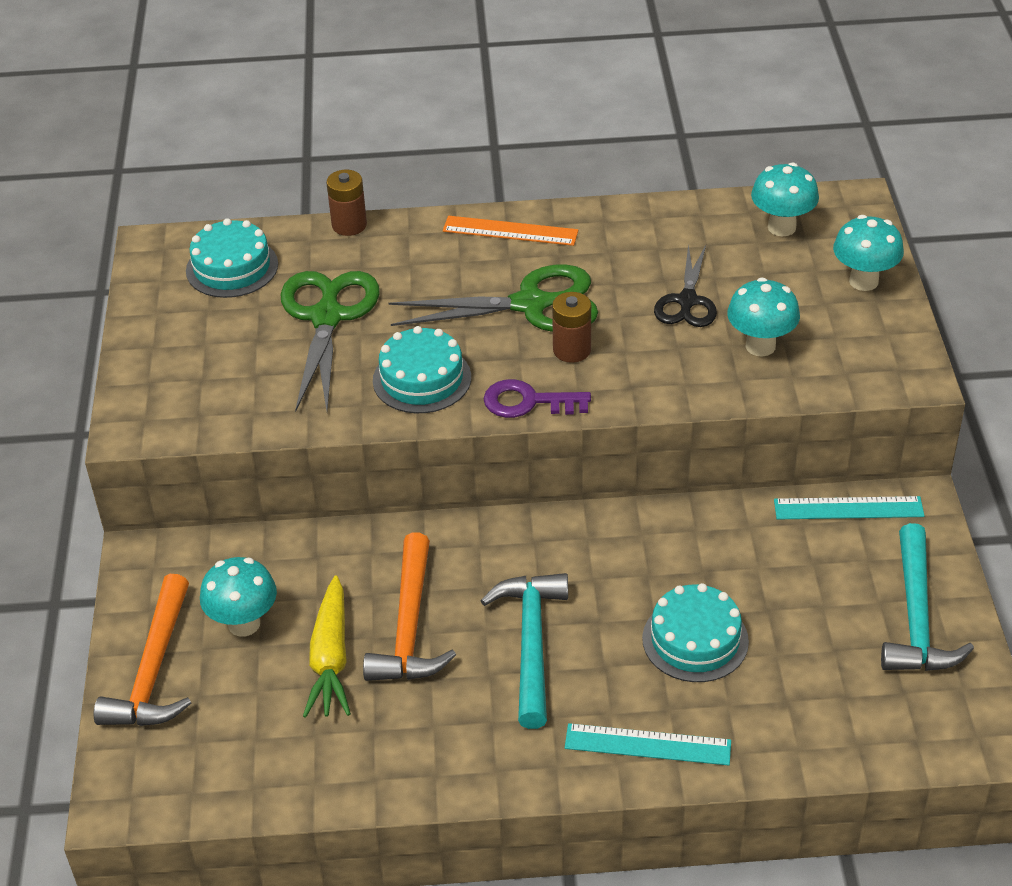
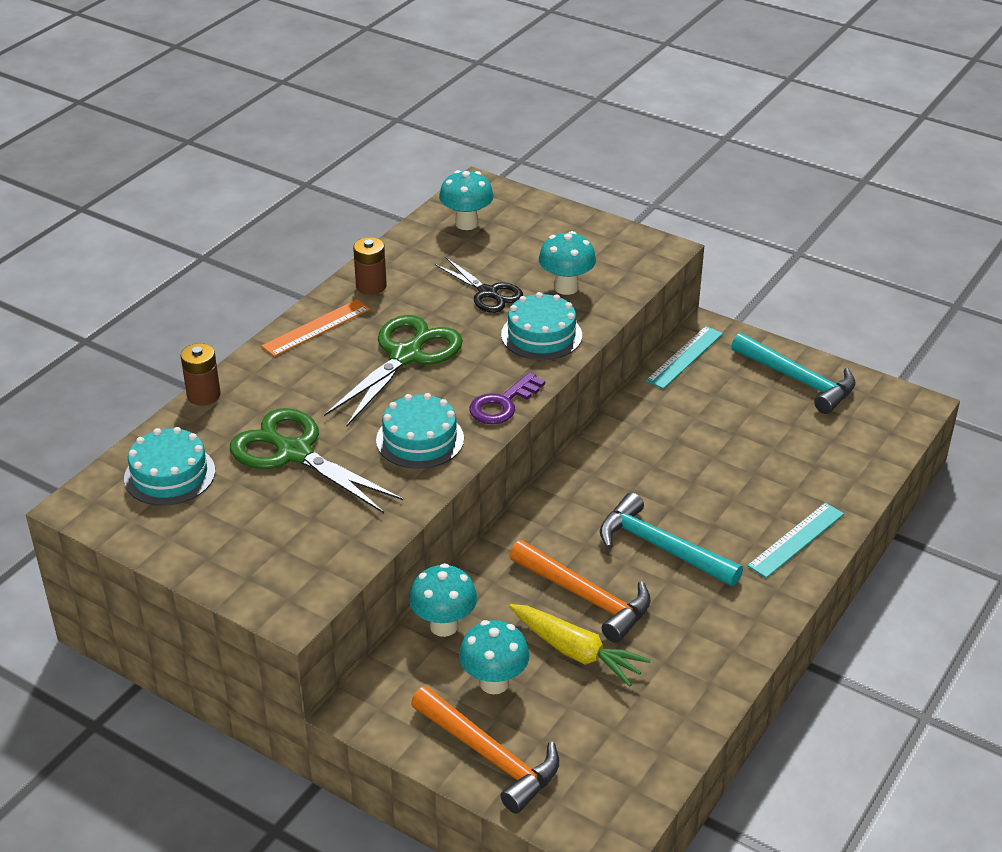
camera: 55 degrees left, 5 degrees down
brown battery [552,292,591,363] -> brown battery moved to [353,237,387,295]
turquoise cake [642,583,749,682] -> turquoise cake moved to [501,292,582,360]
turquoise mushroom [833,215,904,291] -> turquoise mushroom moved to [409,563,477,637]

